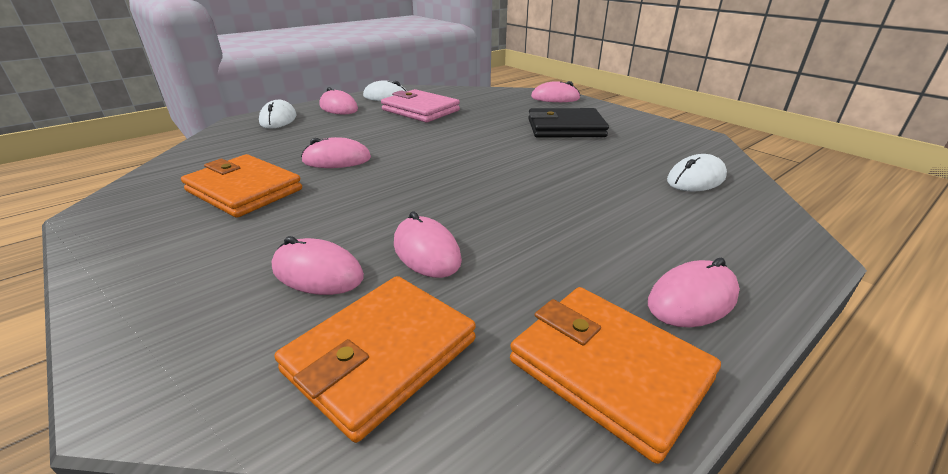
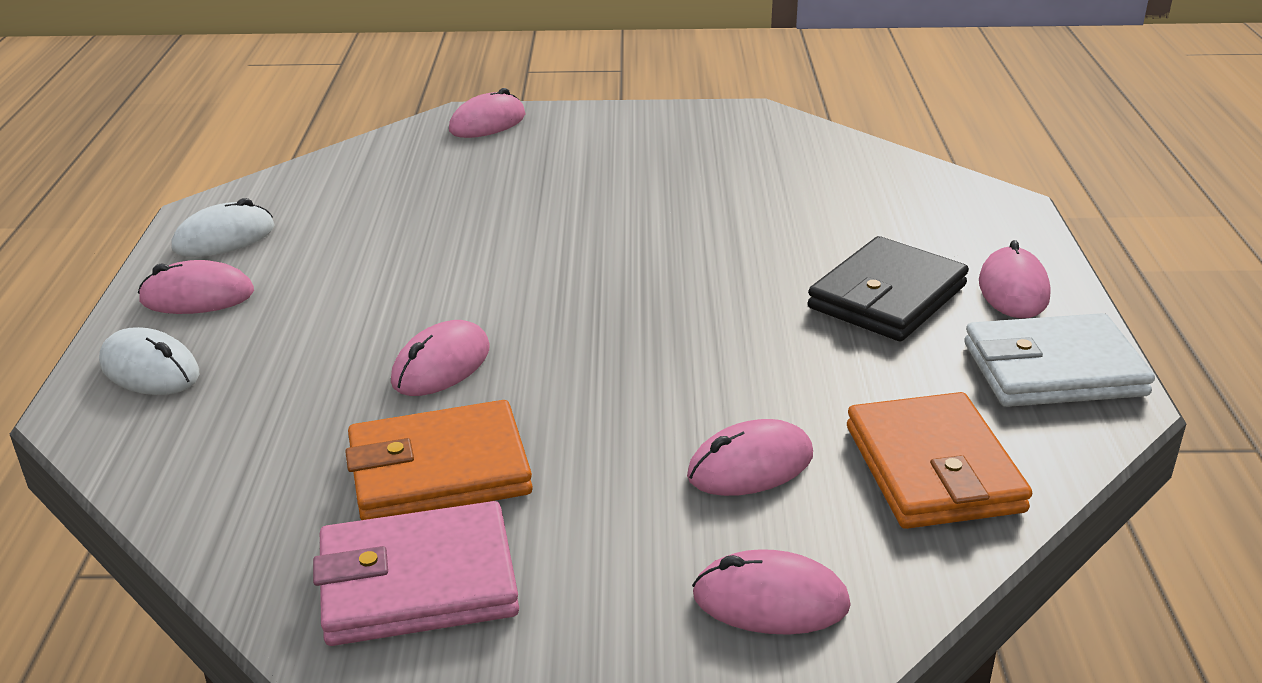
camera: 50 degrees left, 0 degrees up
pink wallet [381,89,460,123] -> pink wallet moved to [313,501,519,646]
pink mouse [394,211,462,278] -> pink mouse moved to [692,549,851,635]
orange wallet [510,287,721,464] -> white wallet [964,313,1155,407]
black wallet [528,108,609,138] -> black wallet moved to [808,236,969,341]
white mouse [667,154,727,191] -> none

